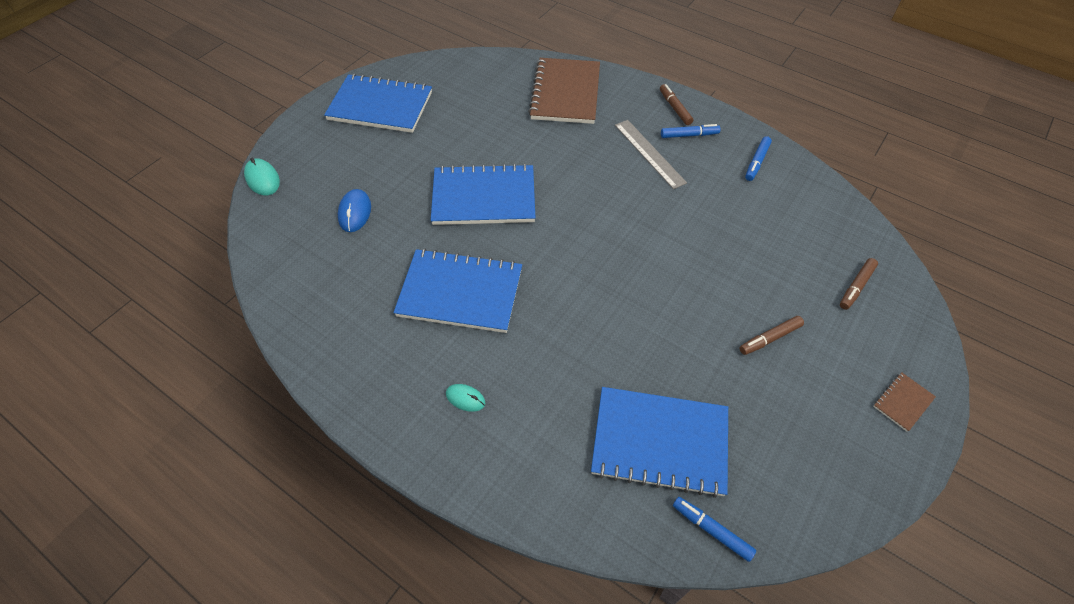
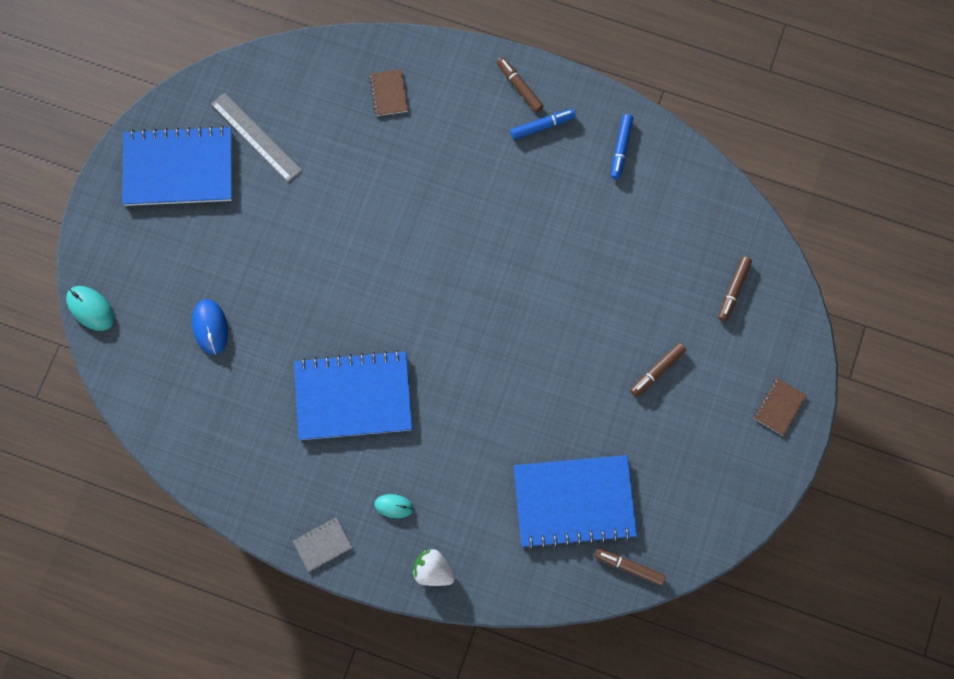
camera: 15 degrees left, 20 degrees up
blue notebook [431,164,535,225] -> none
brown notebook [528,58,600,124] -> brown notebook [369,69,408,116], size x0.43
grey ruler [615,120,687,189] -> grey ruler moved to [211,93,302,182]
blue marker [673,497,756,562] -> brown marker [595,548,666,586]
none -> grey notebook [293,517,352,572]
none -> white strawberry [412,549,455,586]

